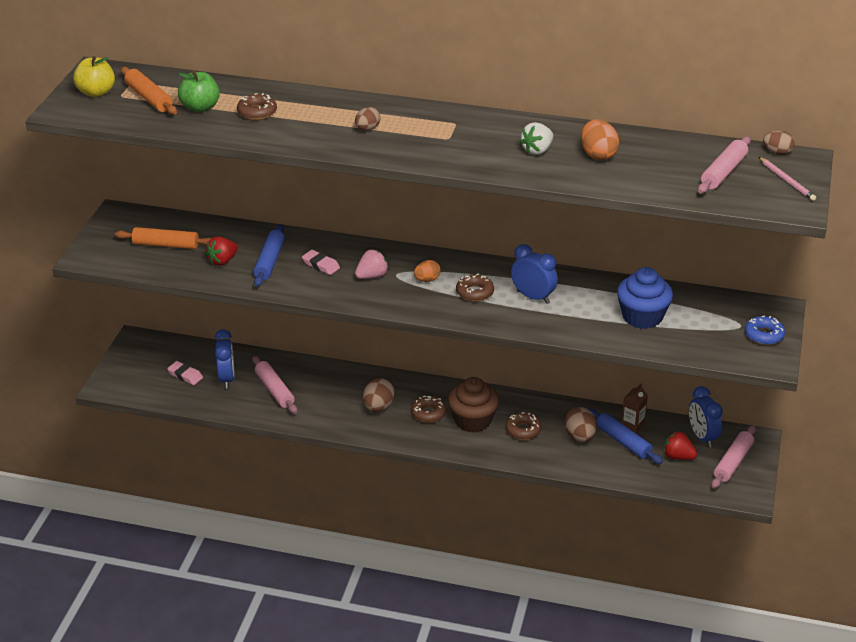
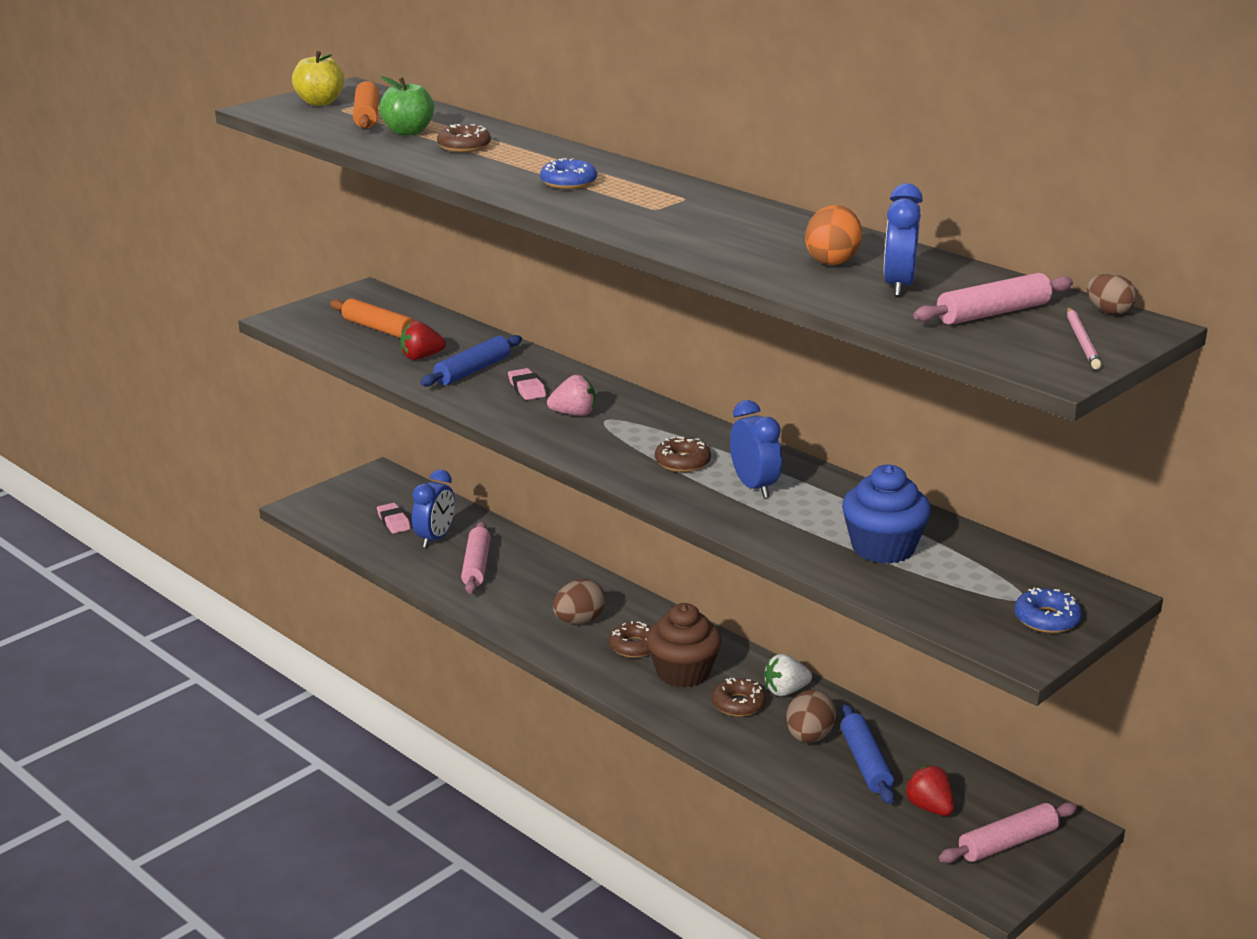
camera: 30 degrees right, 10 degrees down
brown egg [355,107,380,131] -> blue donut [540,158,597,189]
orange egg [414,260,441,282] -> none
white strawberry [520,122,553,155] -> white strawberry moved to [764,654,812,696]
brown carton [621,383,648,433] -> none
blue clock [689,386,723,448] -> blue clock moved to [883,183,923,297]

